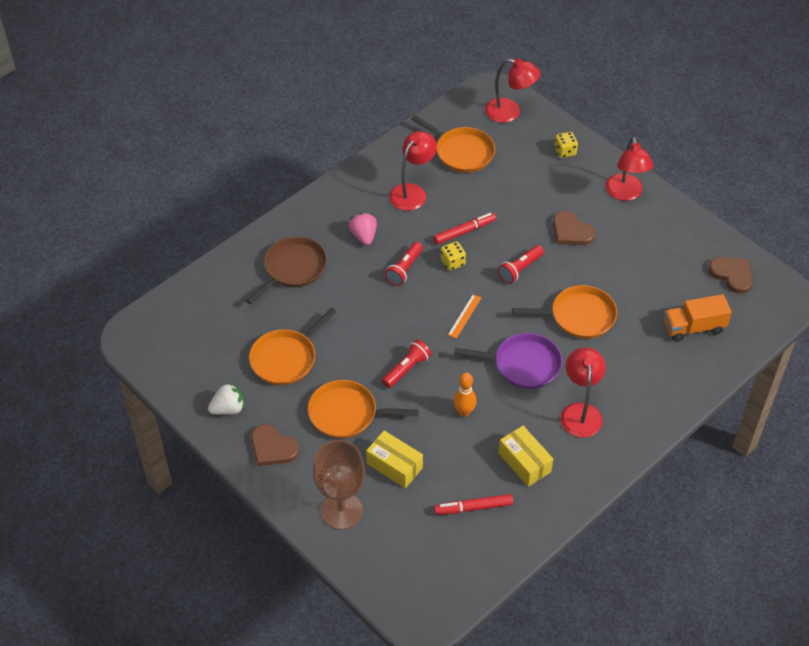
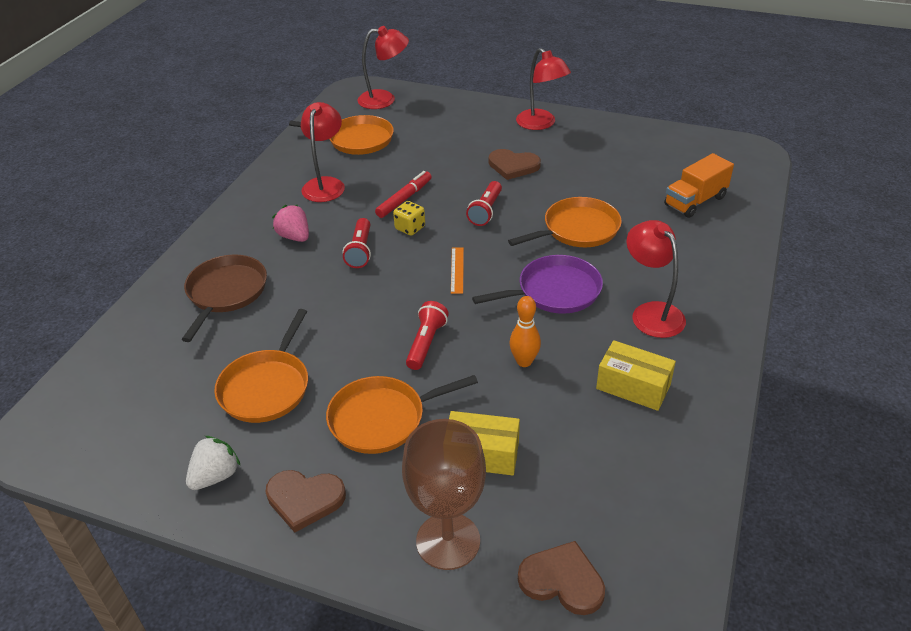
camera: 25 degrees left, 10 degrees down
red marker [434,494,513,515] -> none
yellow dice [554,132,578,158] -> none
brown heart [708,257,753,294] -> brown heart moved to [518,541,605,615]

